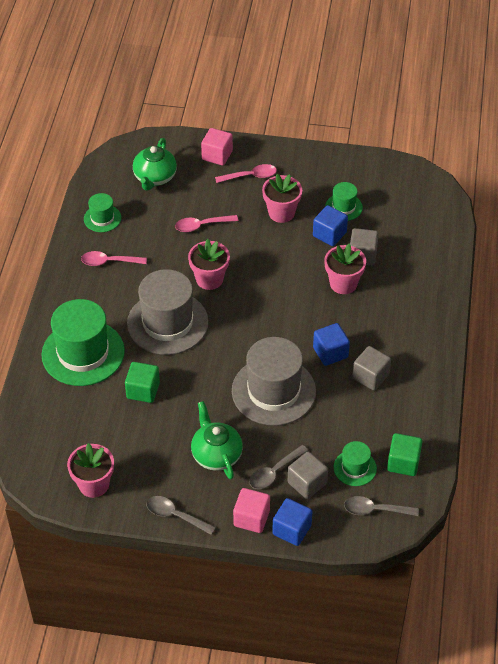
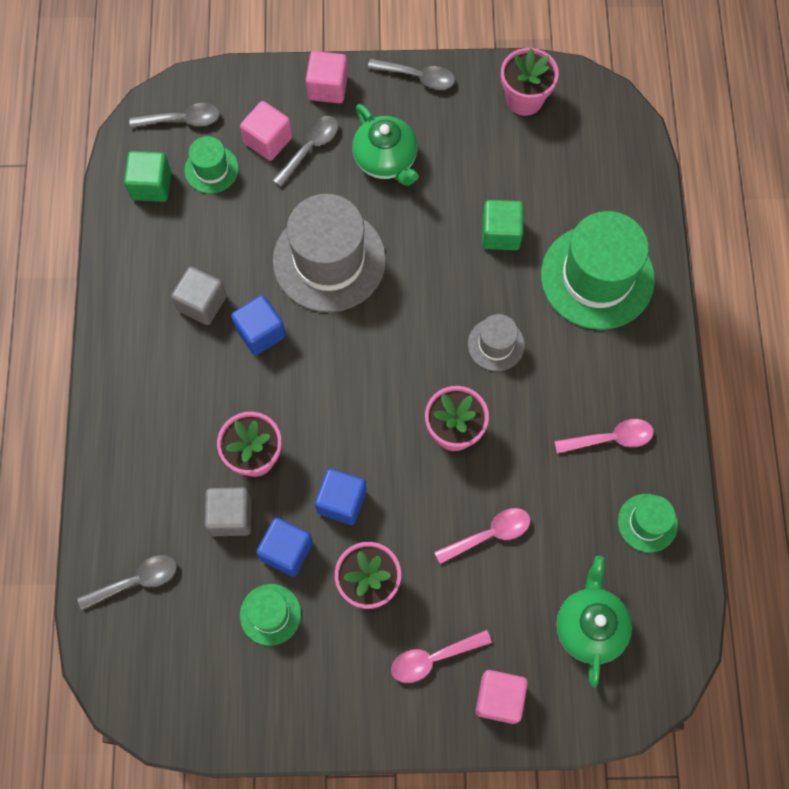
camera: 170 degrees right, 20 degrees up
grey hat [127,269,209,355] -> grey hat [468,314,525,371], size x0.49
blue cube [272,498,312,546] -> blue cube moved to [315,468,367,525]
grey cube [288,451,328,499] -> pink cube [240,101,292,161]
none -> grey spoon [77,555,177,610]

